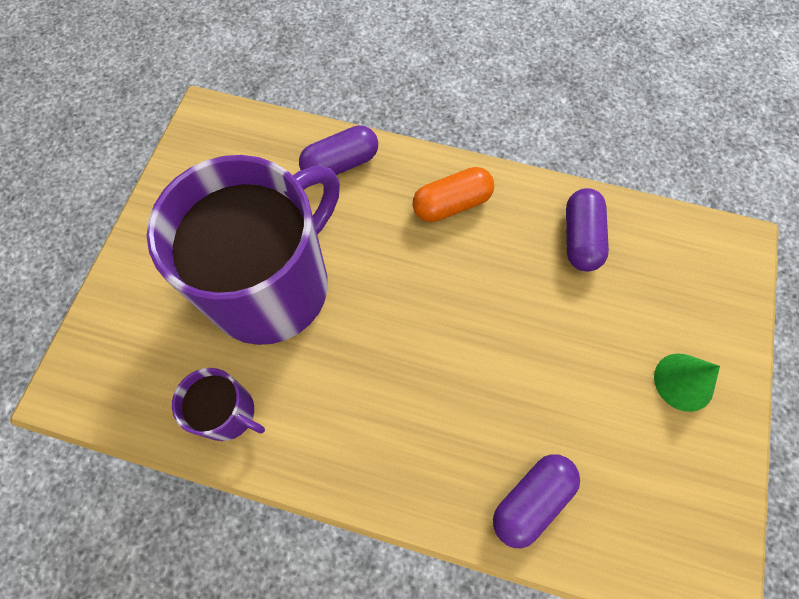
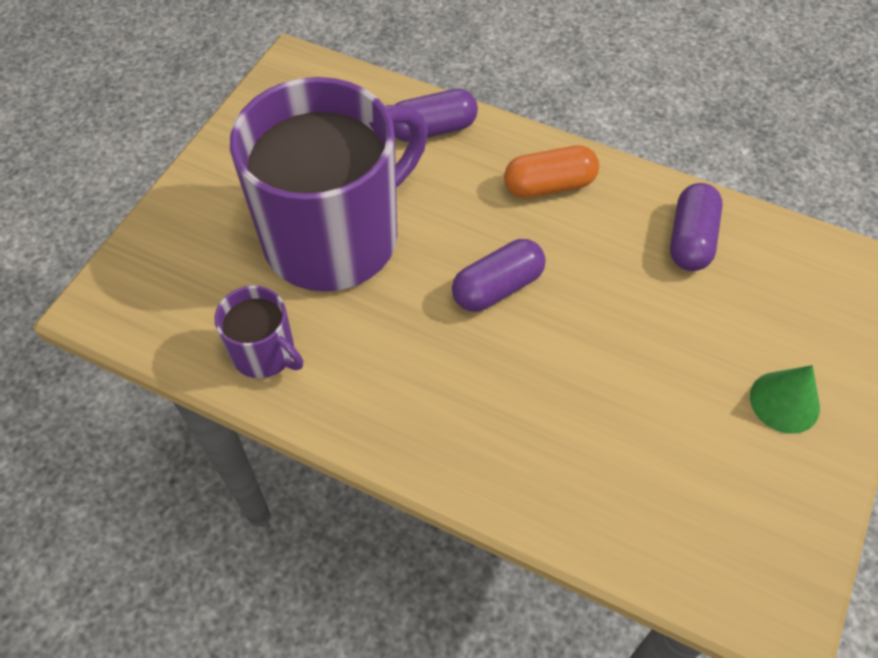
camera: 10 degrees right, 10 degrees down
purple capsule [493,454,580,548] -> purple capsule moved to [452,239,546,312]

